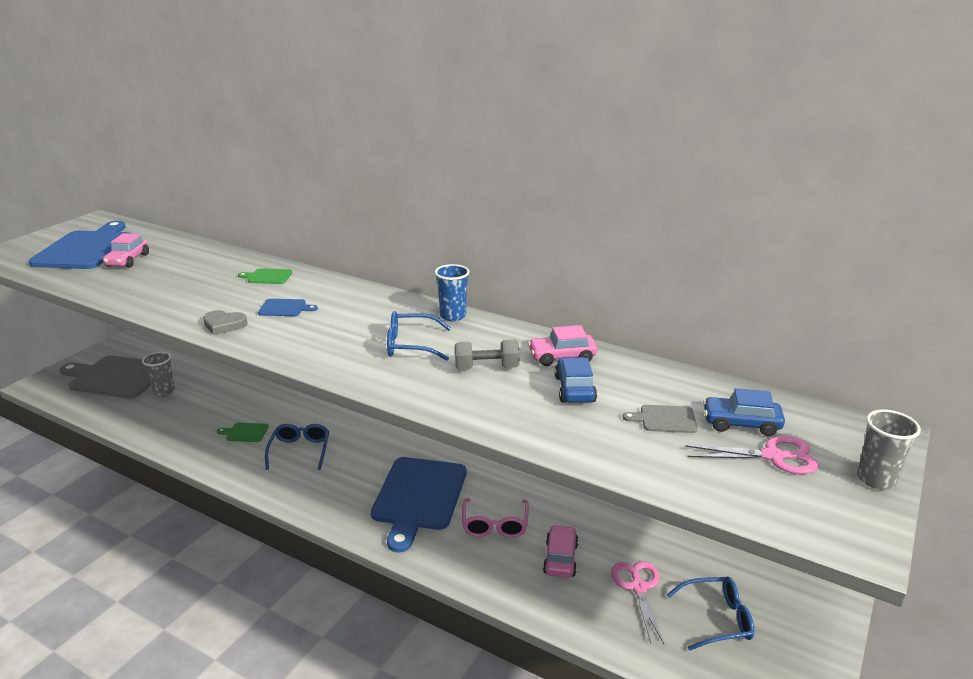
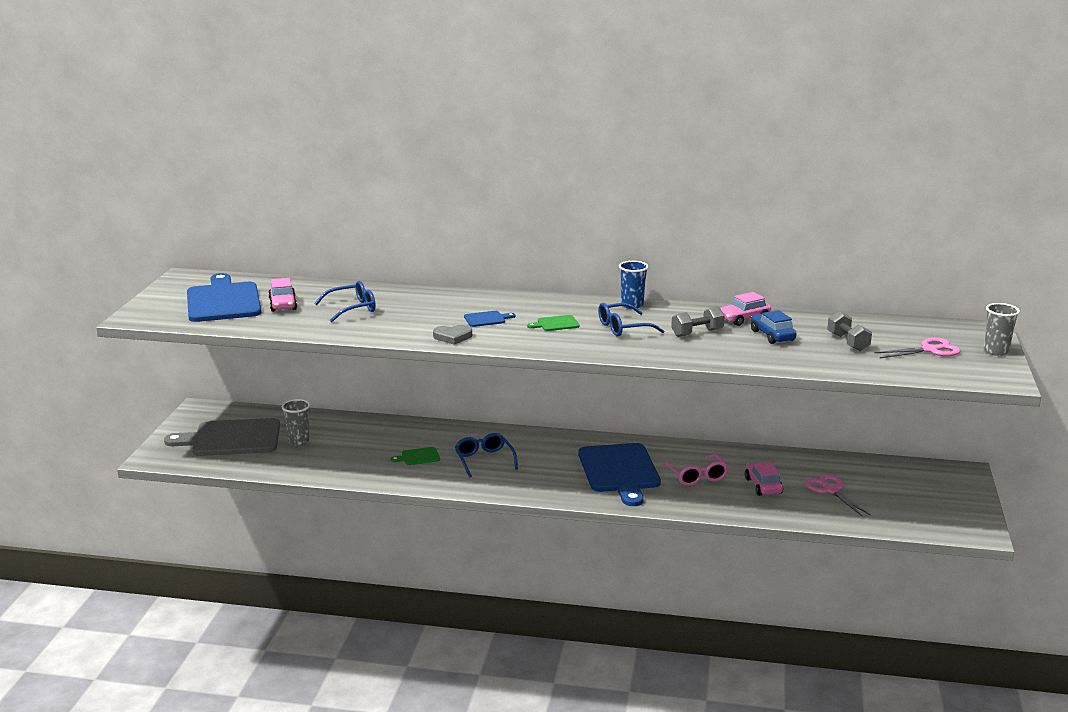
camera: 20 degrees left, 5 degrees down
green cutting board [238,268,292,284] -> green cutting board moved to [527,315,580,331]
grey cutting board [623,405,698,433] -> grey dumbbell [827,311,872,351]
blue glasses [667,577,754,651] -> blue glasses moved to [314,281,376,322]
blue car [703,388,785,436] -> none

